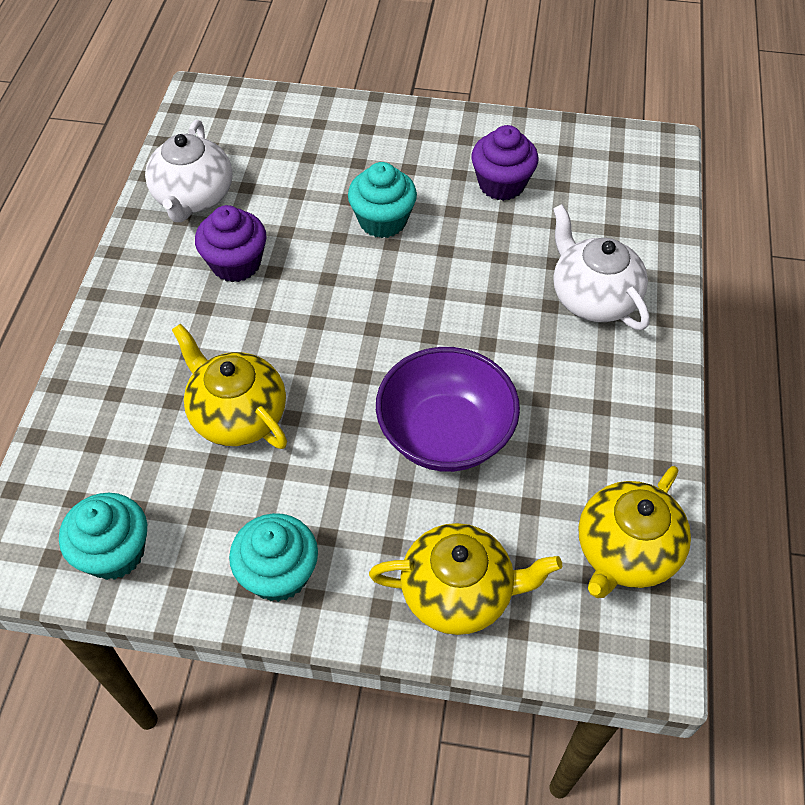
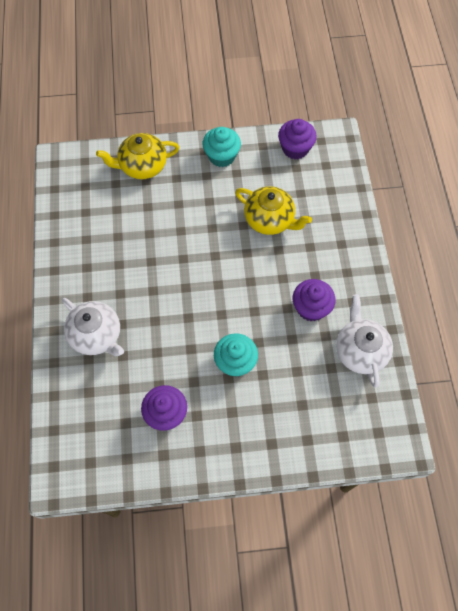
camera: 165 degrees right, 10 degrees up
turquoise cupcake [59,493,147,580] -> purple cupcake [278,119,317,159]
purple bowl [376,347,520,472] -> none
yellow teapot [579,466,691,598] -> none

